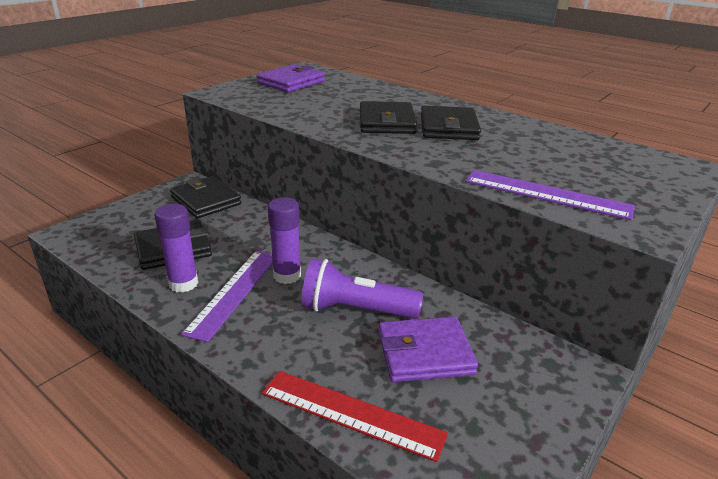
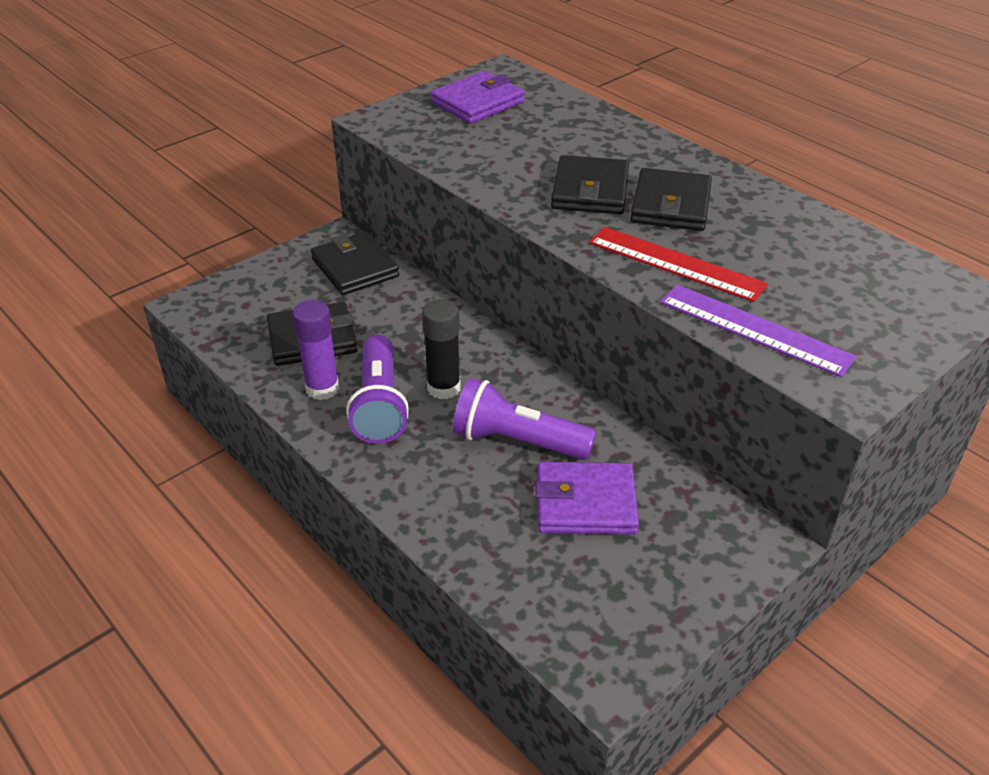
camera: 10 degrees right, 10 degrees up
purple ruler [181,251,273,342] -> purple flashlight [346,335,409,444]
red ruler [262,371,448,462] -> red ruler moved to [589,227,768,302]
purple glue stick [268,197,301,284] -> black glue stick [422,299,461,399]

